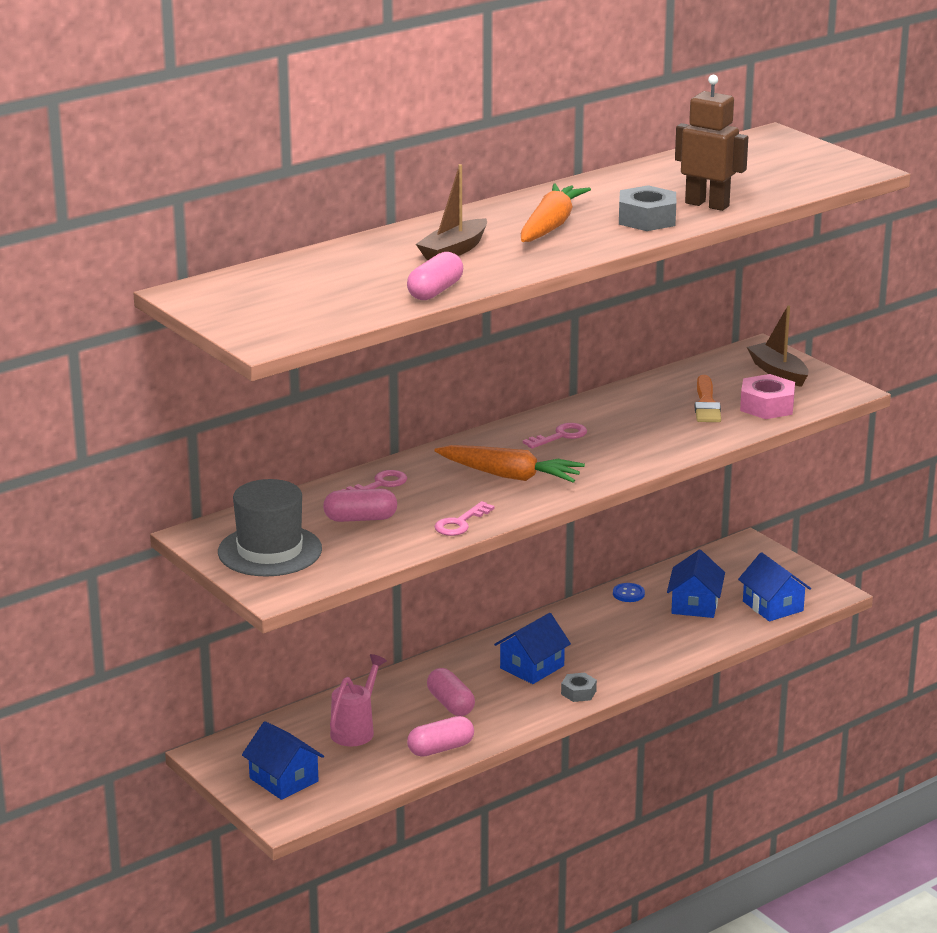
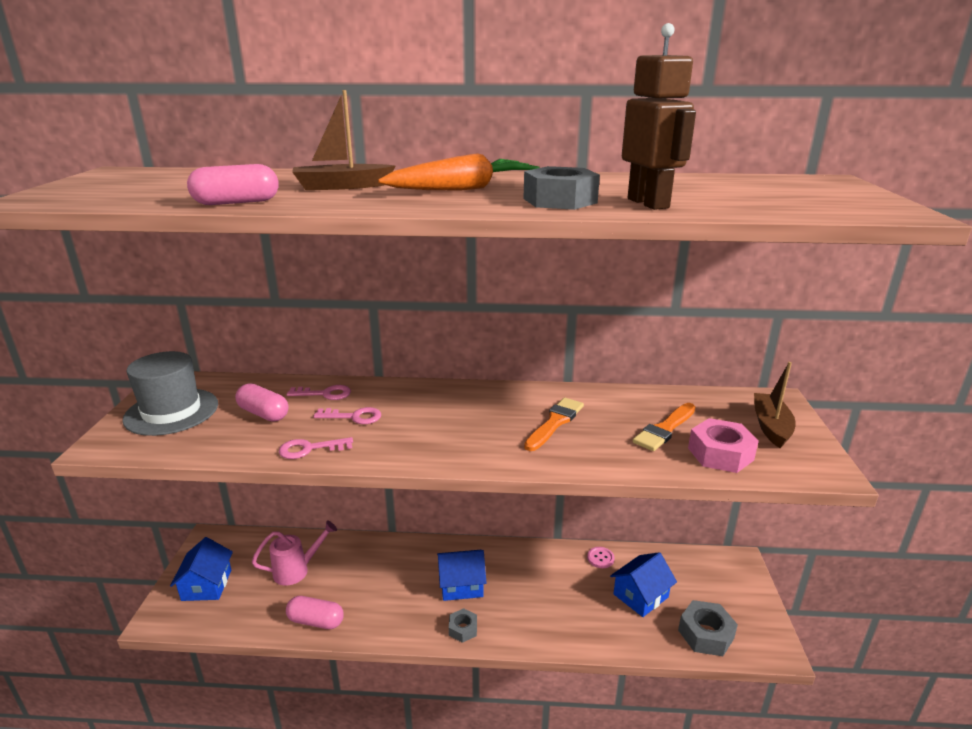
camera: 40 degrees right, 0 degrees up
pink capsule [427,668,475,716] -> none
orange carrot [434,445,585,483] -> none
pink key [523,423,587,449] -> pink key moved to [314,407,381,424]
blue button [613,583,645,602] -> pink button [587,547,615,568]
blue house [738,552,811,621] -> grey nut [678,600,738,656]
none -> orange brush [524,398,584,451]

